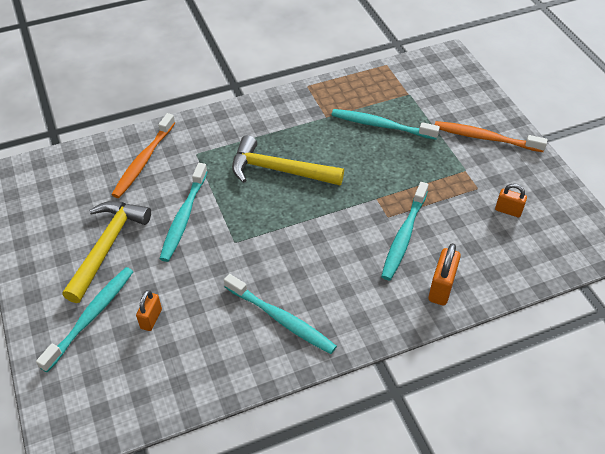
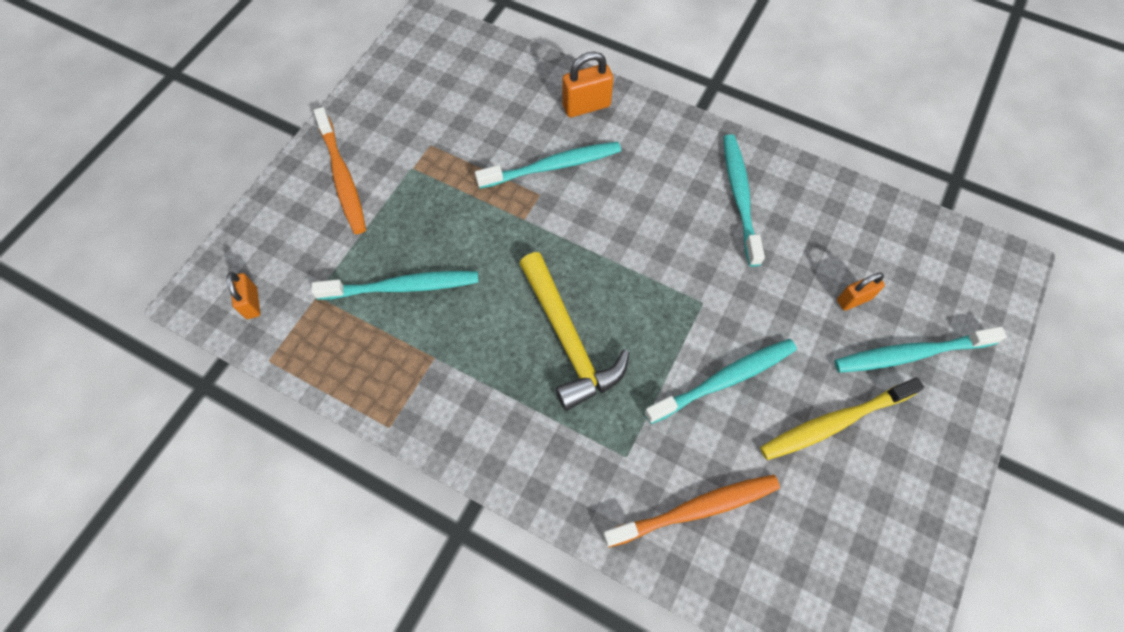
camera: 130 degrees left, 15 degrees up
yellow hammer [62,201,151,303] -> yellow toothbrush [760,377,924,460]
turquoise toothbrush [332,109,440,140] -> turquoise toothbrush turned 75 degrees counterclockwise [311,271,479,300]
orange padlock [495,184,527,217] -> orange padlock moved to [227,272,260,319]

